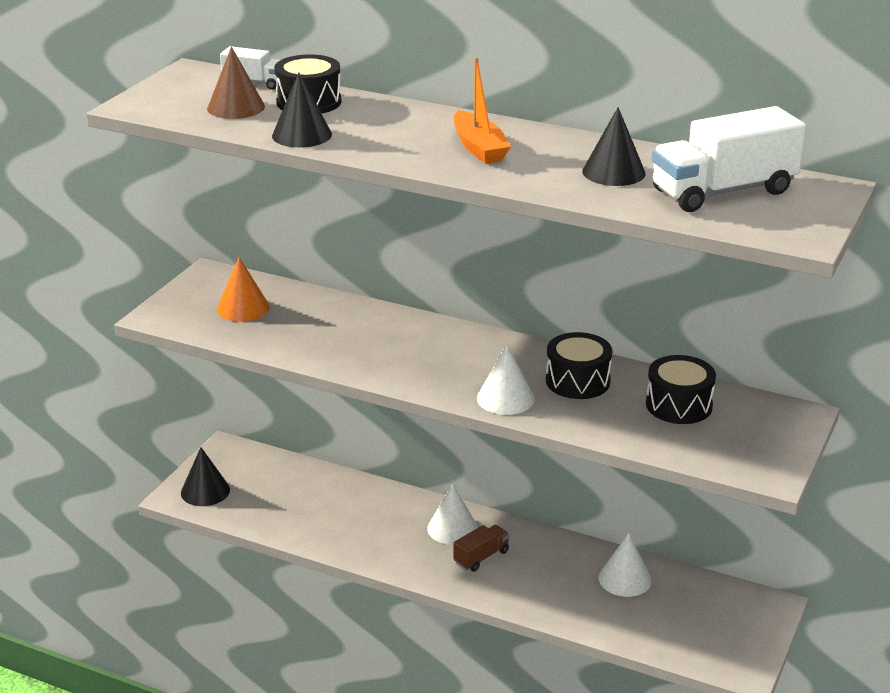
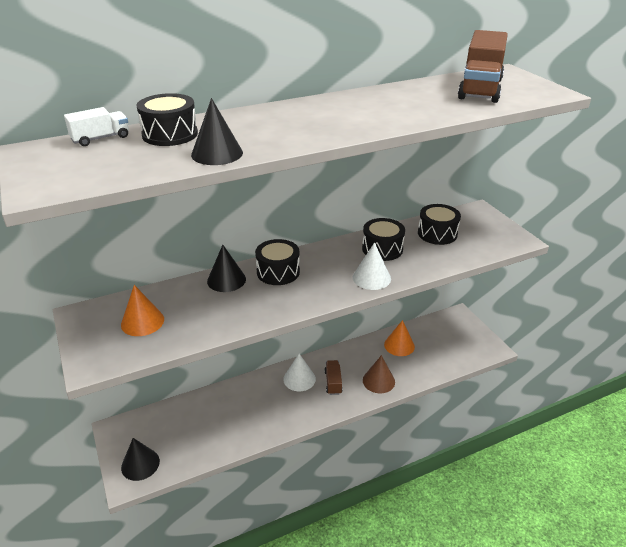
camera: 50 degrees left, 5 degrees up
brown cone [207,47,265,119] -> brown cone moved to [363,355,395,393]
orange boat [454,57,511,164] -> none
black cone [582,107,646,186] -> black cone moved to [207,245,246,292]
white cone [599,533,652,597] -> orange cone [384,320,415,356]
white truck [652,106,806,212] -> brown truck [458,30,508,103]
none -> black drum [255,239,300,285]

